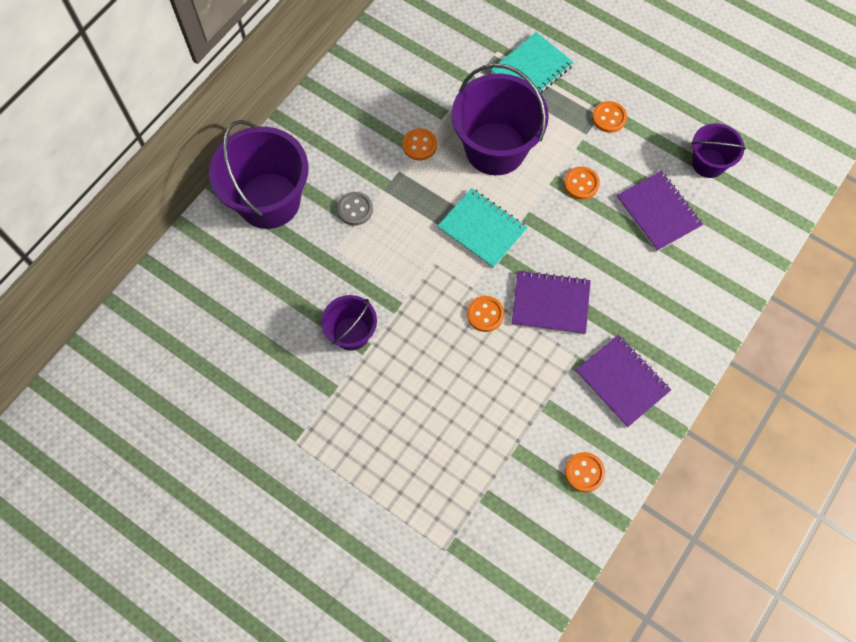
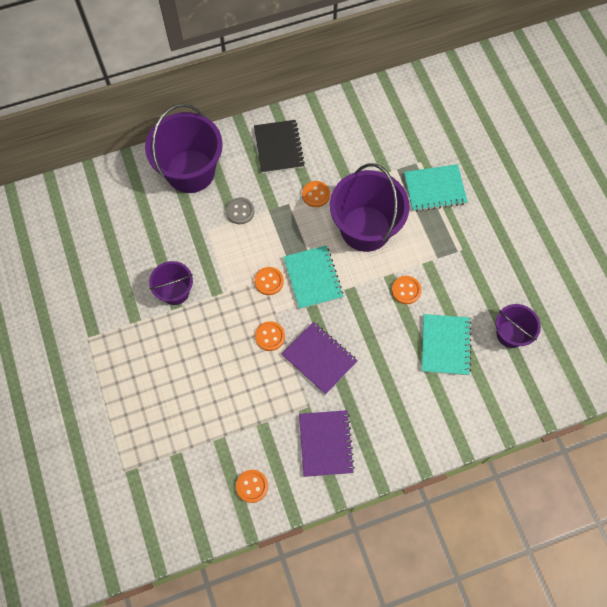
camera: 35 degrees right, 0 degrees up
orange button [592,101,627,133] -> orange button moved to [254,267,284,295]
purple notebook [617,171,703,251] -> turquoise notebook [422,314,471,375]
none -> black notebook [254,120,305,173]

